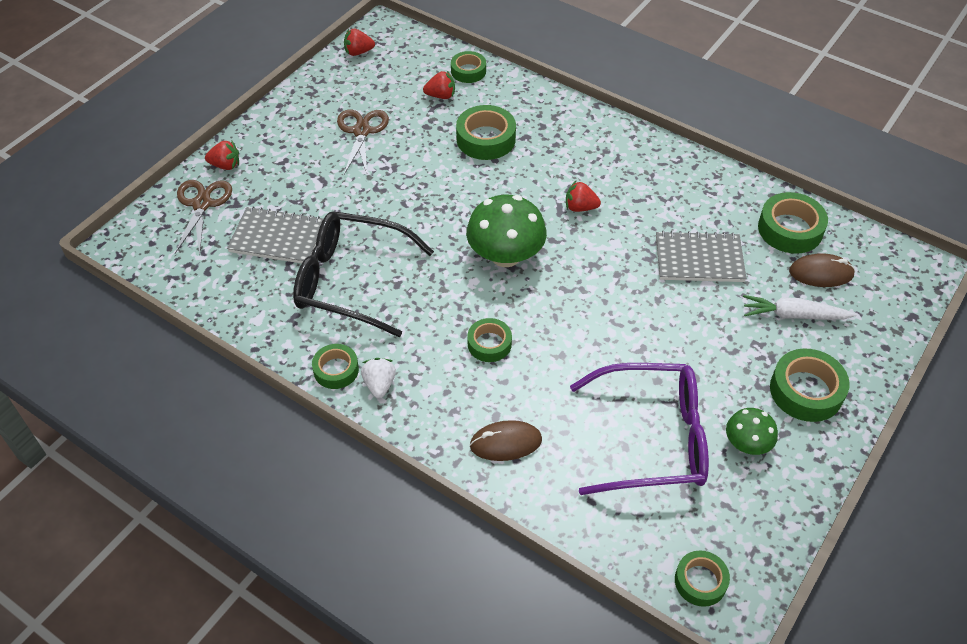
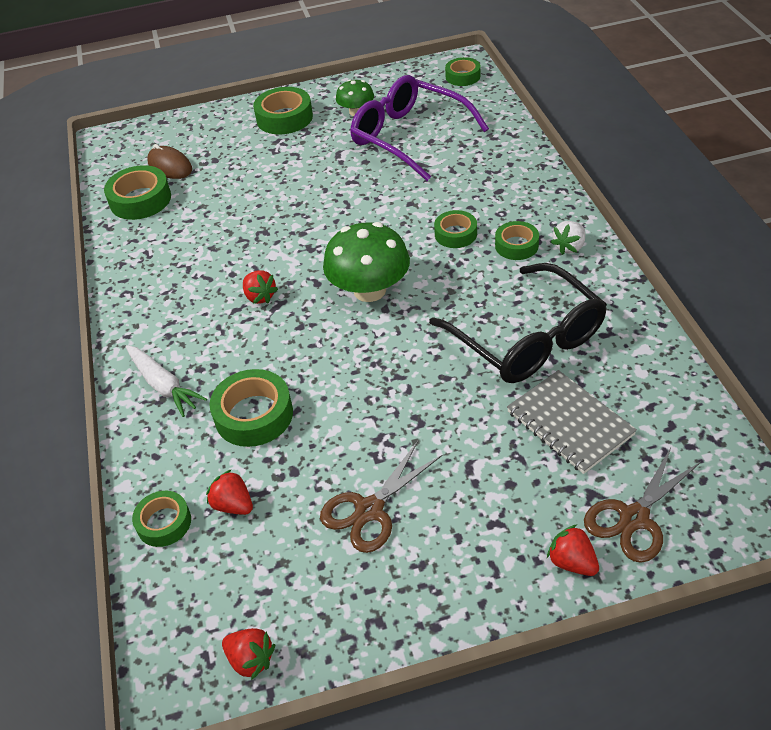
camera: 135 degrees left, 5 degrees down
green tape [312,344,359,389] -> green tape moved to [495,221,539,260]
brown mouse [470,420,542,461] -> none
grey notebook [656,231,747,282] -> none
white carrot [743,295,856,320] -> white carrot moved to [125,345,207,417]

